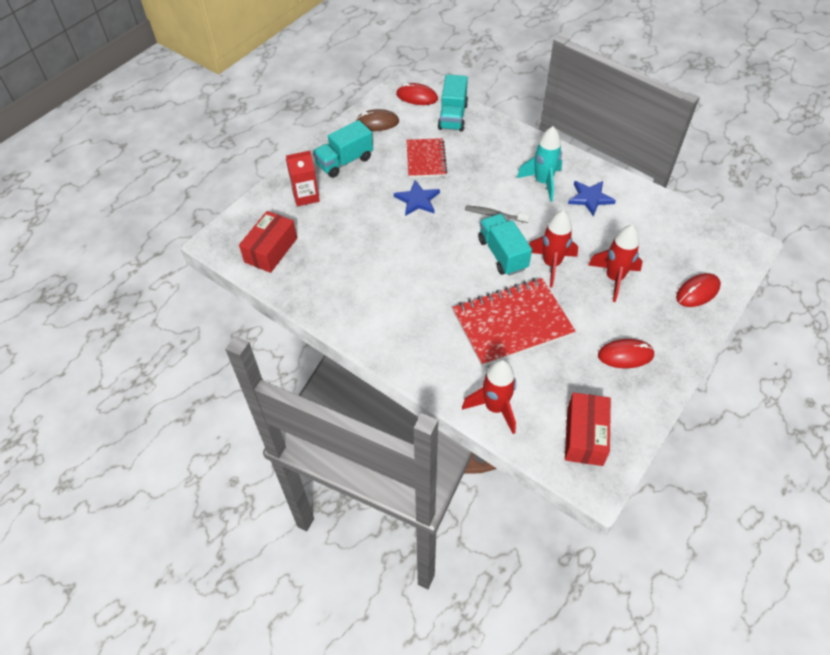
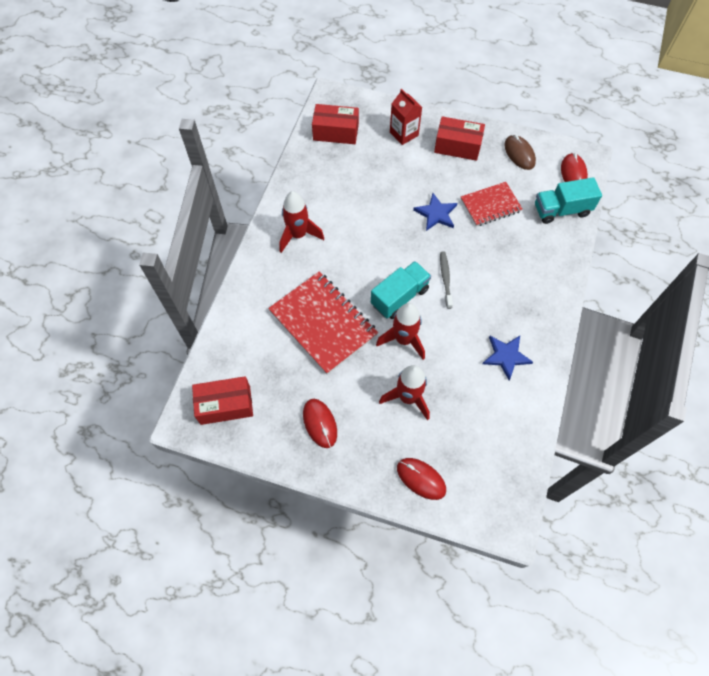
camera: 70 degrees right, 10 degrees up
turquoise truck [313,120,373,178] -> red box [434,116,485,161]
red rocket [462,359,516,434] -> red rocket moved to [279,191,324,253]
turquoise rocket [517,126,562,202] -> none

